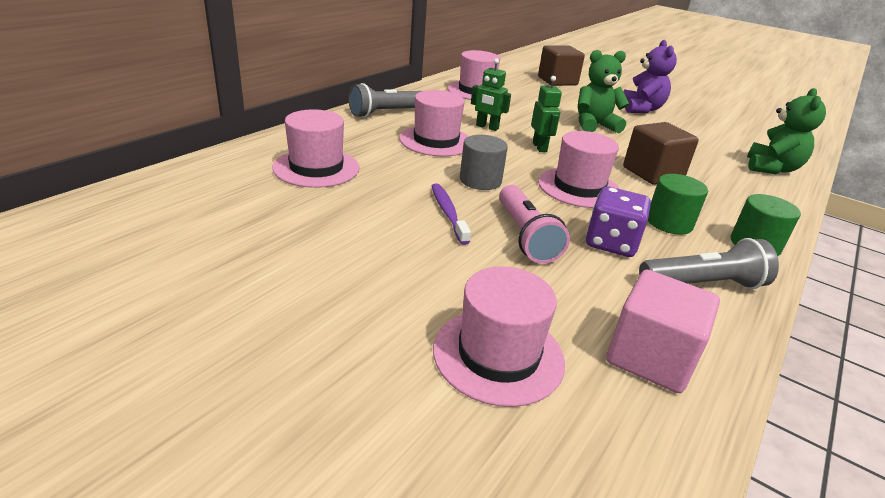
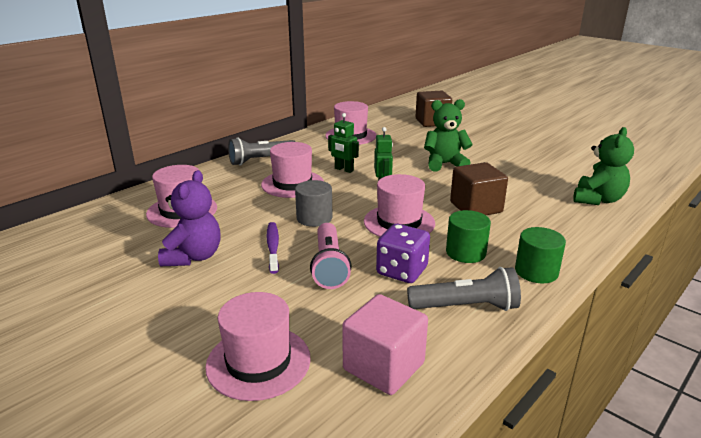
camera: 10 degrees right, 5 degrees down
purple teddy bear [623,40,677,113] -> purple teddy bear moved to [158,170,220,266]

